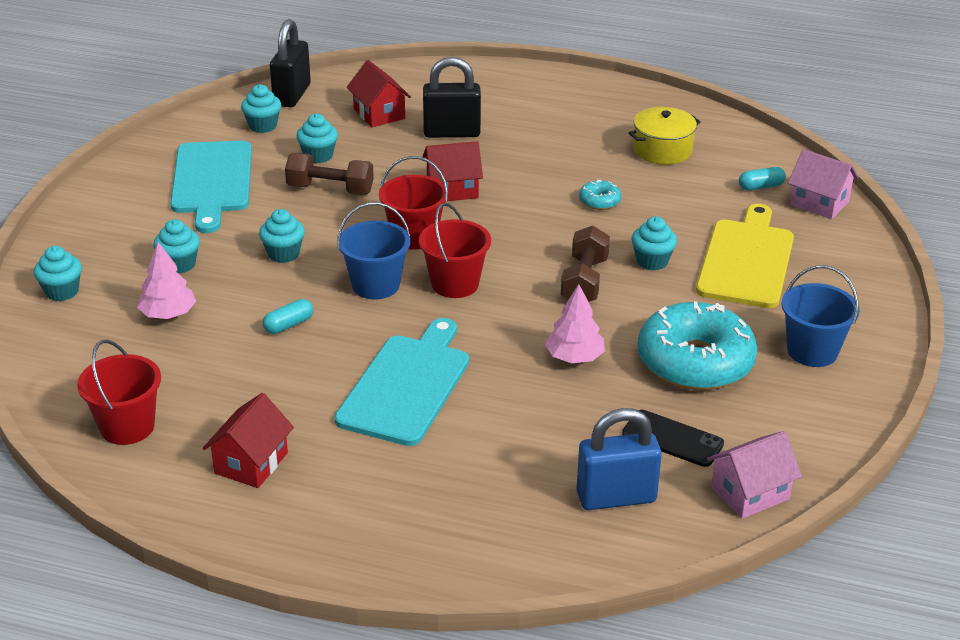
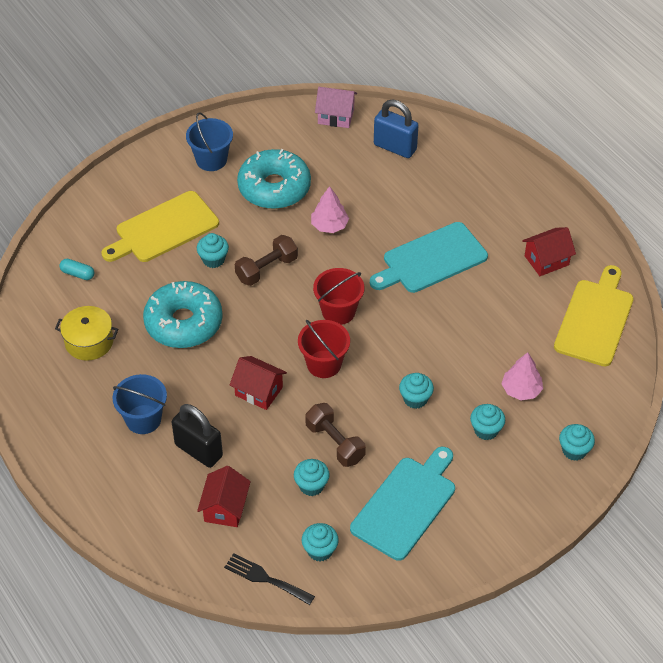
camera: 140 degrees left, 15 degrees up
red bucket [77,340,161,445] -> yellow cutting board [554,265,634,366]
turquoise capsule [262,299,313,334] -> none
black padlock [270,19,311,107] -> black fork [224,553,315,605]
blue bucket [337,202,410,299] -> blue bucket moved to [113,374,167,434]
turquoise donut [579,179,621,210] -> turquoise donut [143,281,223,348], size x2.42
black phone [622,410,724,467] -> none
pink house [788,149,859,219] -> none

